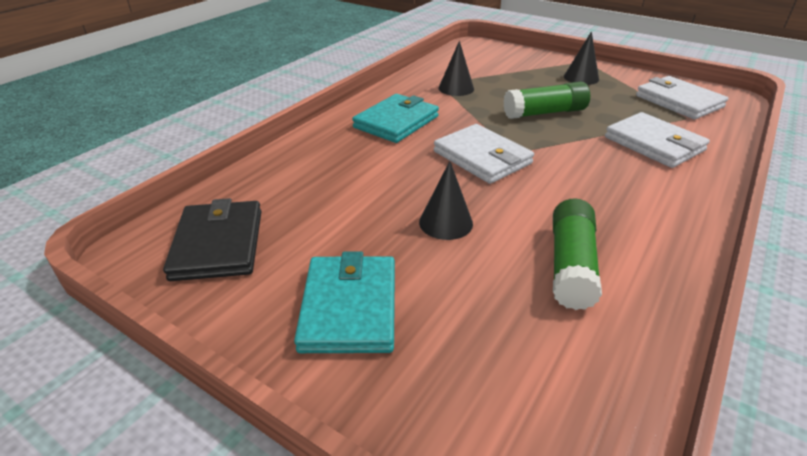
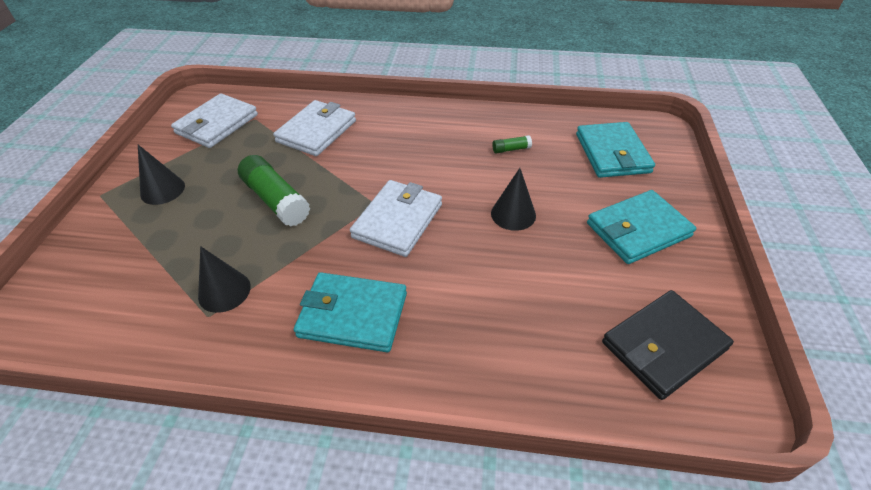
camera: 115 degrees left, 10 degrees up
green glue stick [553,198,602,310] -> green glue stick [492,135,532,153], size x0.46
none -> turquoise wallet [576,122,655,178]

